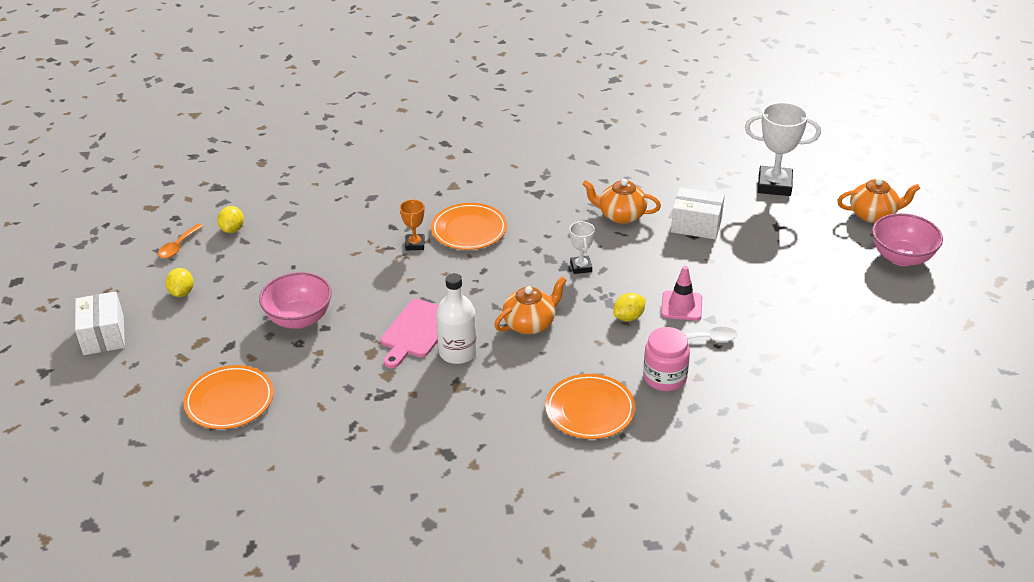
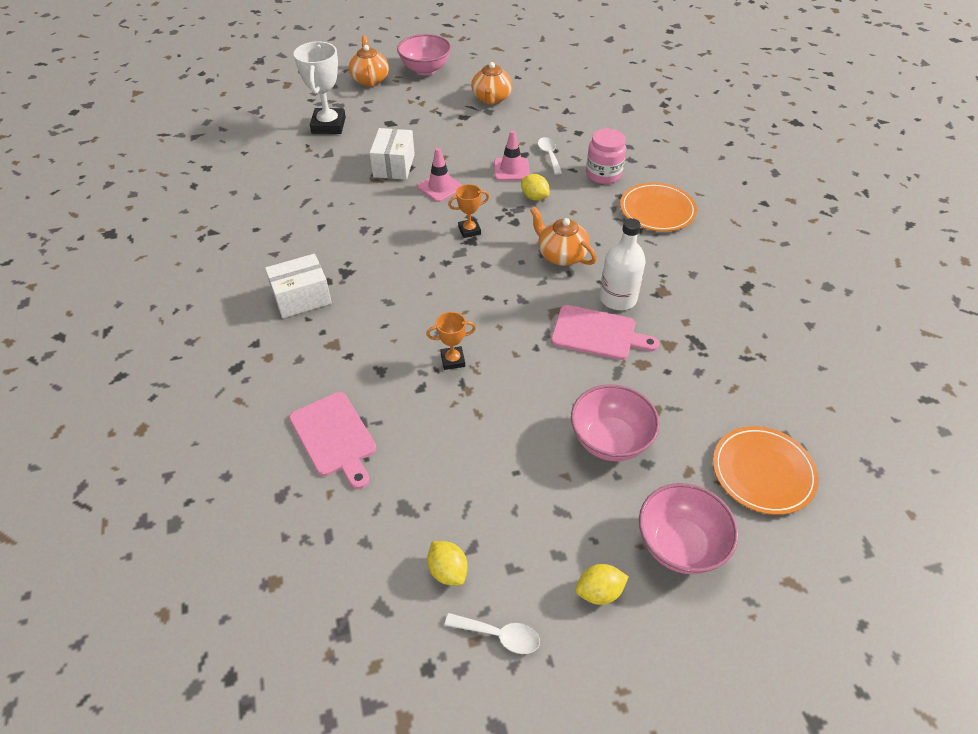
camera: 100 degrees left, 10 degrees up
white box [75,291,125,355] -> white box moved to [265,254,332,318]
orange spoon [158,224,203,258] -> white spoon [445,613,540,654]
yellow lemon [217,206,244,233] -> yellow lemon turned 60 degrees clockwise [427,541,468,586]
orange plate [431,203,507,250] -> none
white trophy [569,221,595,274] -> orange trophy [448,184,489,238]
orange teapot [583,179,661,224] -> orange teapot moved to [471,62,512,104]
none -> pink cutting board [289,392,376,489]
none -> pink traffic cone [417,148,462,202]
none -> pink bowl [639,483,738,574]

